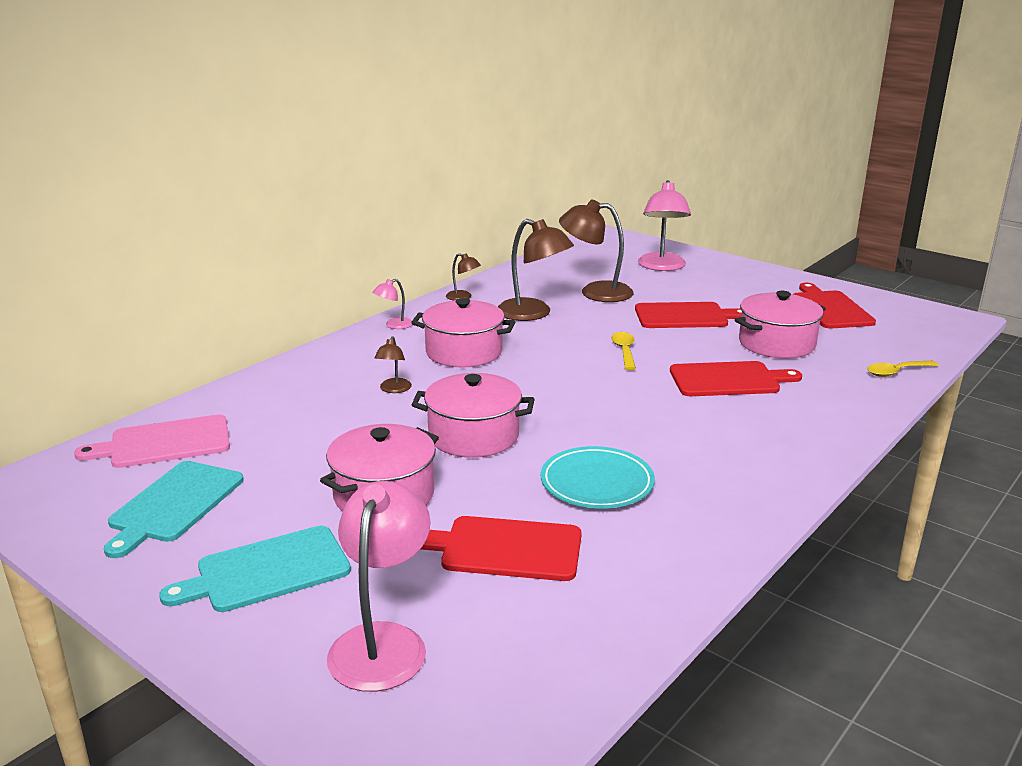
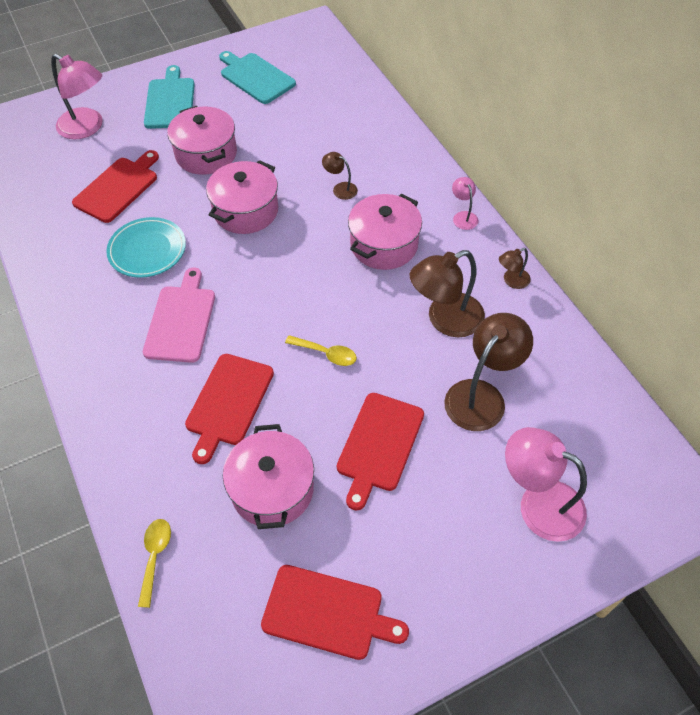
camera: 115 degrees right, 30 degrees up
pink cutting board [74,414,230,468] -> pink cutting board moved to [143,267,215,363]

